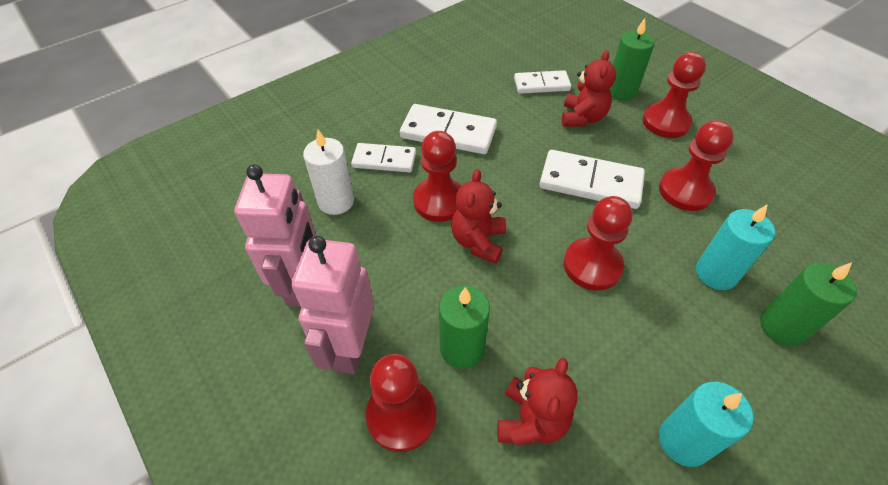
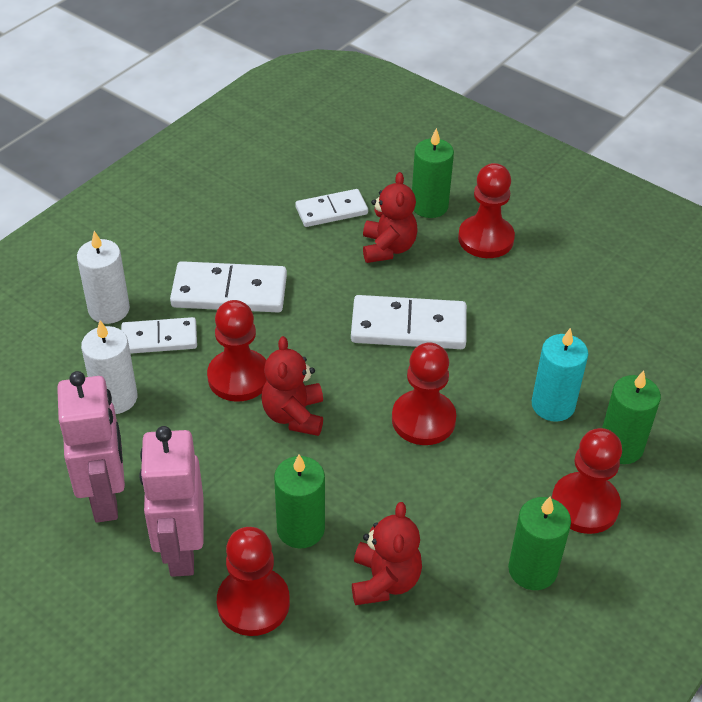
camera: 15 degrees left, 5 degrees down
red pawn [659,120,734,211] -> red pawn moved to [551,428,622,534]
turquoise candle [659,382,754,467] -> green candle [508,496,571,590]
none -> white candle [77,231,130,324]

